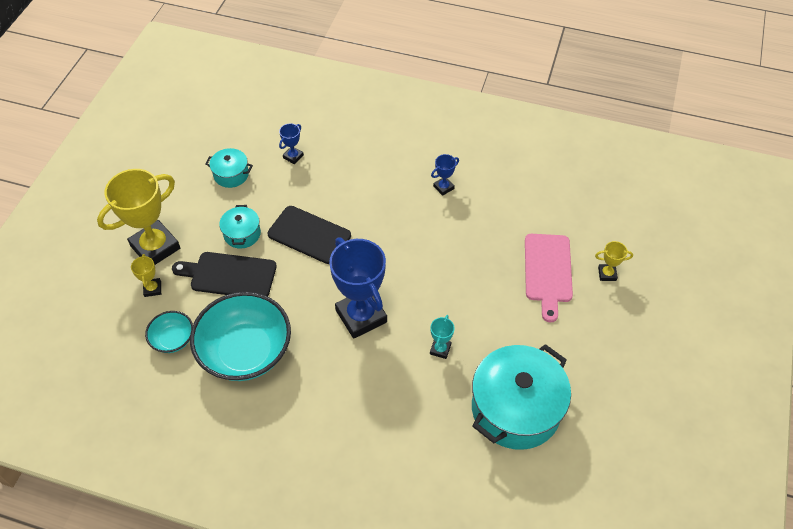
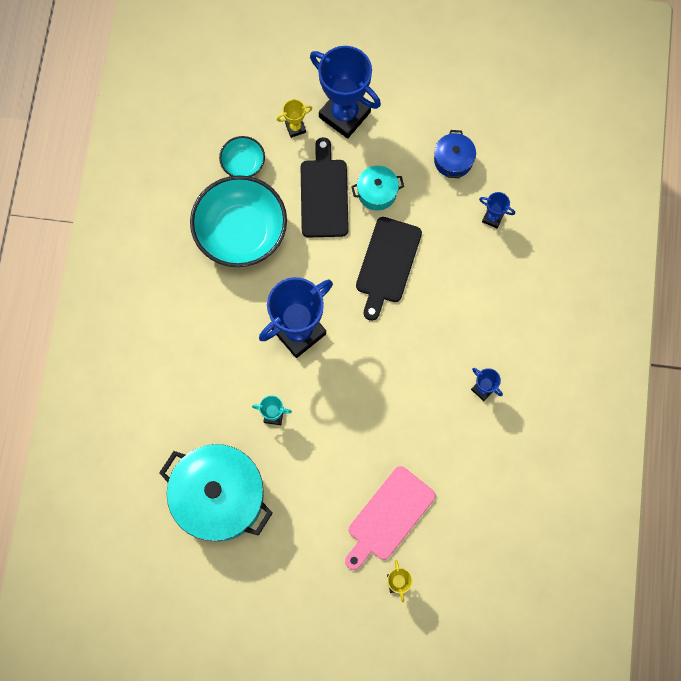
camera: 80 degrees right, 20 degrees up
yellow trophy [97,169,180,265] -> blue trophy [310,46,381,139]
turquoise pot [205,148,253,188] -> blue pot [434,130,476,178]
pink cutting board [525,234,573,322] -> pink cutting board turned 45 degrees counterclockwise [345,466,436,570]

